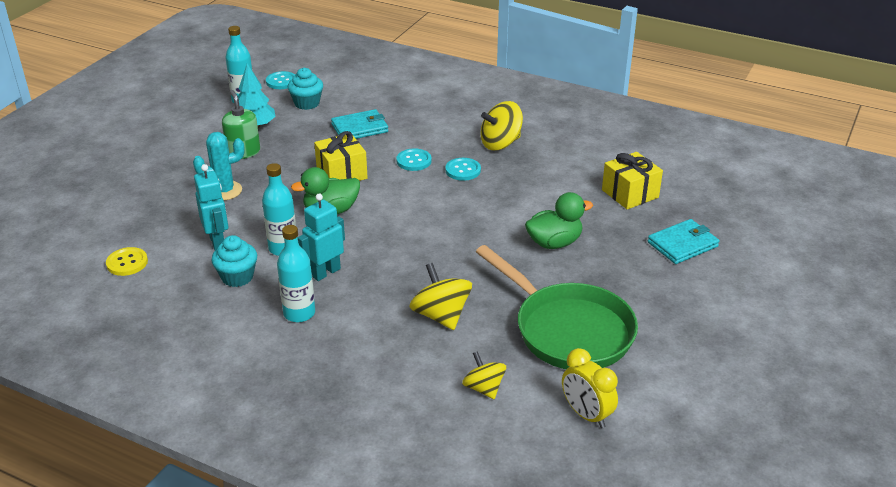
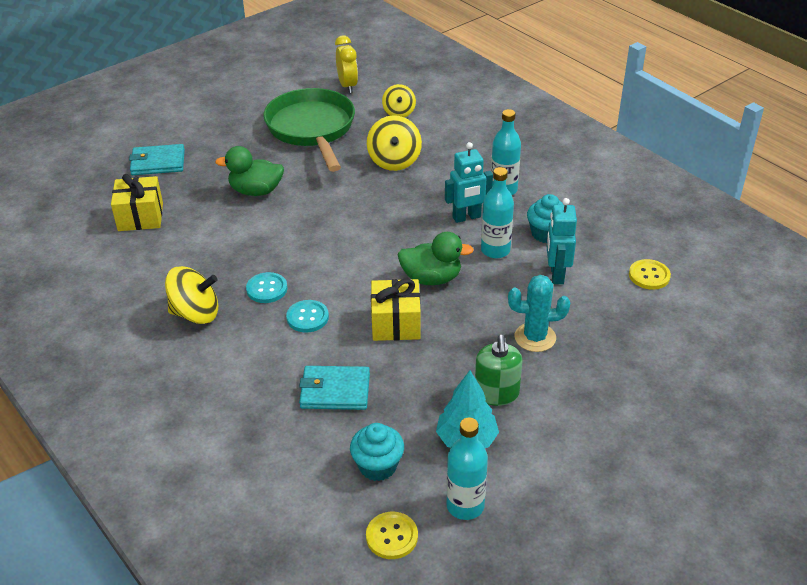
camera: 155 degrees left, 5 degrees up
turquoise button [266,71,295,89] -> yellow button [366,512,418,559]

